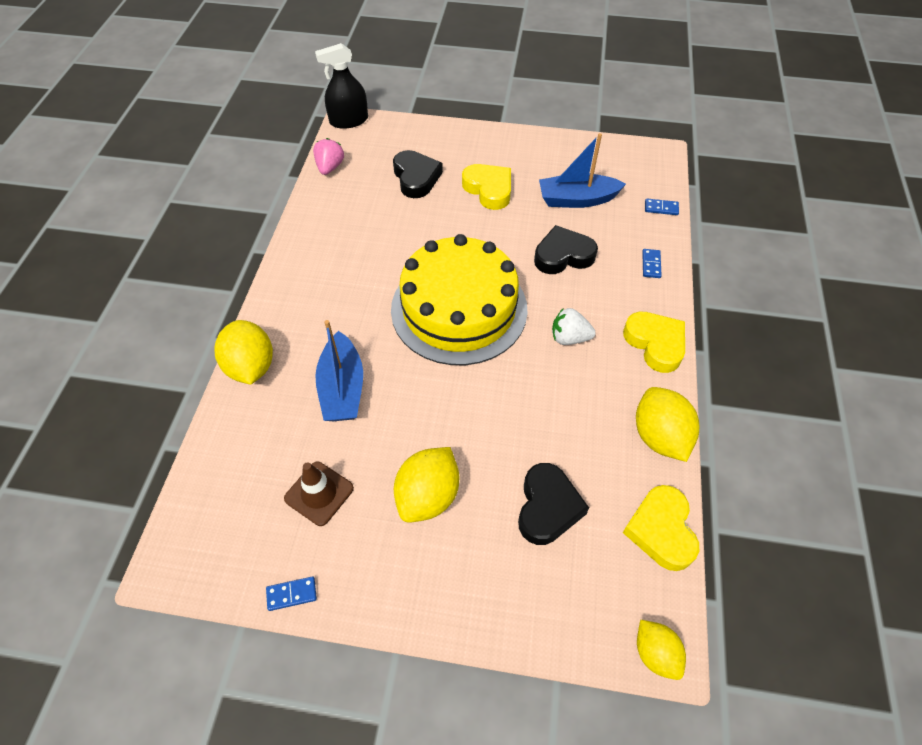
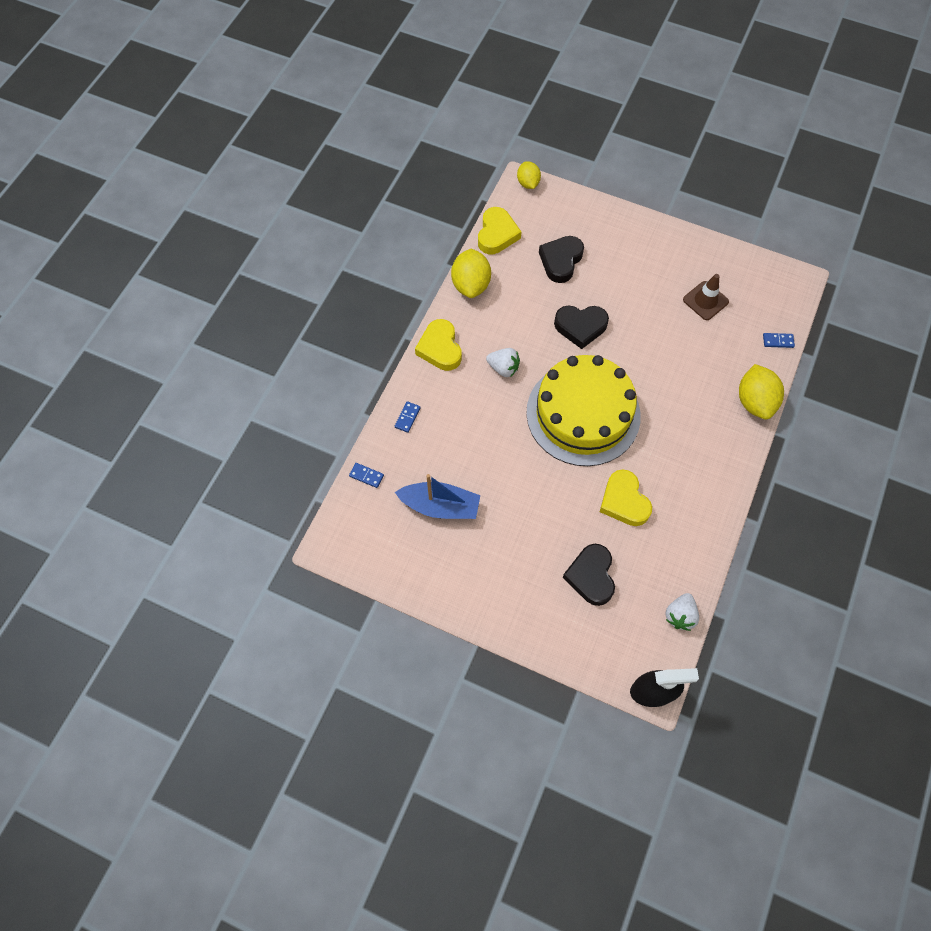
camera: 165 degrees left, 10 degrees up
blue domino [266,577,317,611] -> blue domino moved to [763,333,795,348]
pink strawberry [313,138,344,175] -> white strawberry [665,593,699,631]
blue boat [315,320,363,421] -> none
yellow lemon [394,447,459,523] -> none
yellow heart [462,164,511,210] -> yellow heart moved to [600,469,652,526]
black heart [534,225,598,274] -> black heart moved to [554,305,609,349]

